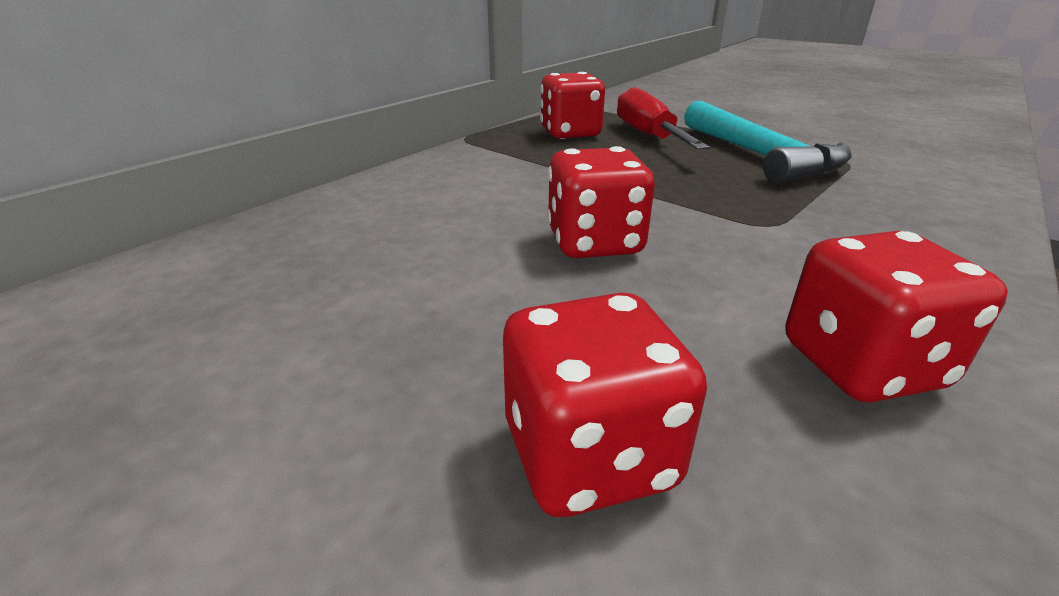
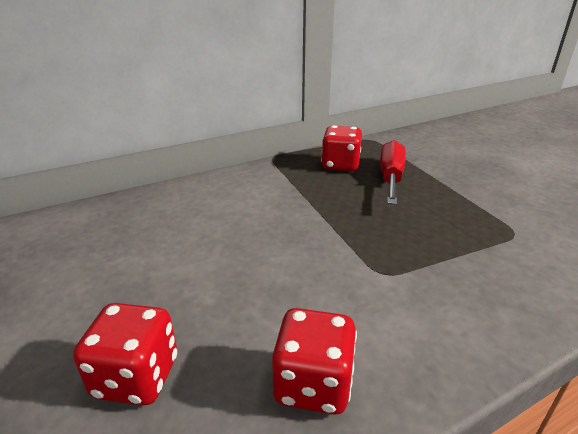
camera: 25 degrees right, 0 degrees up
red dice [547,146,655,258] -> none
turquoise hammer [684,101,852,184] -> none

